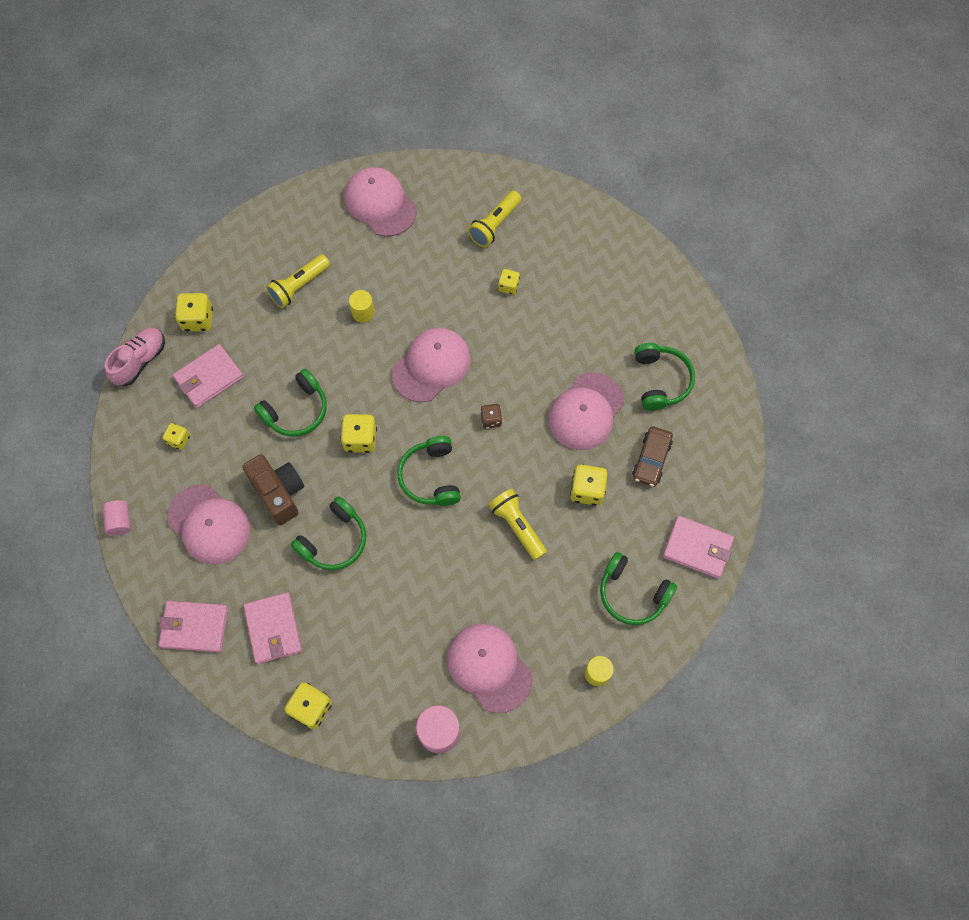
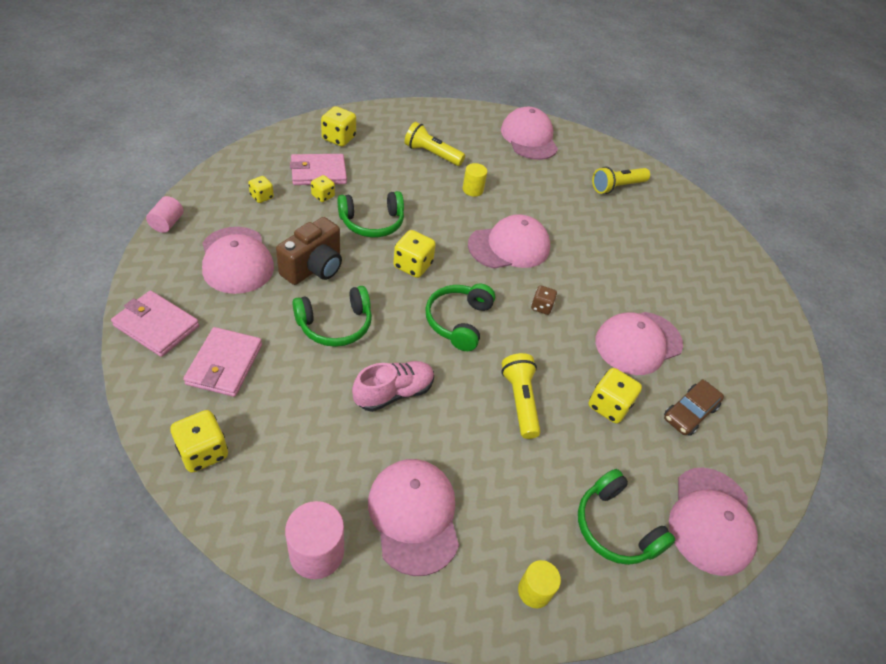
camera: 20 degrees right, 20 degrees down
pink shoe [105,327,165,386] -> pink shoe moved to [352,361,434,412]
brown camera [242,454,304,525] -> brown camera turned 45 degrees clockwise [276,217,342,285]
yellow flashlight [266,254,330,308] -> yellow flashlight turned 45 degrees clockwise [405,122,465,166]
yellow dice [498,269,520,295] -> yellow dice moved to [311,175,335,202]
green headphones [634,343,695,411] -> none
pink wallet [663,516,734,579] -> pink cap [669,468,758,576]

